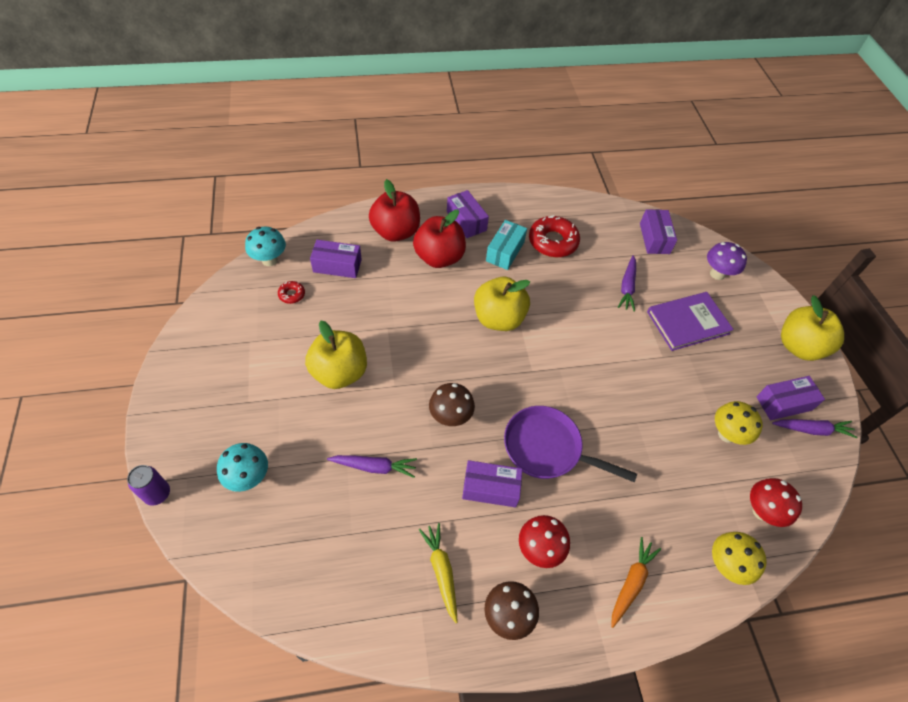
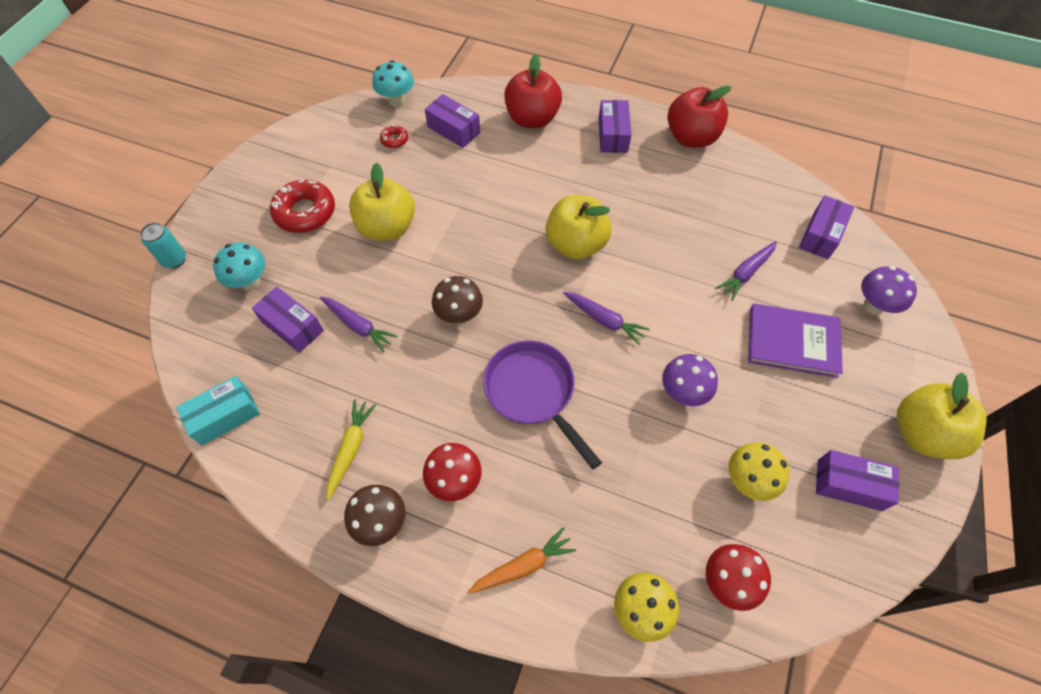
camera: 35 degrees right, 5 degrees up
purple can [127,465,170,506] -> turquoise can [140,222,186,269]
red apple [413,210,466,268] -> red apple moved to [667,85,731,148]
purple box [462,460,522,507] -> purple box moved to [252,287,324,353]
turquoise box [486,220,527,270] -> turquoise box moved to [176,376,260,446]
red donut [529,215,580,257] -> red donut moved to [270,180,335,233]
purple carrot [772,419,857,438] -> purple carrot moved to [563,292,650,345]
none -> purple mushroom [662,354,718,406]

